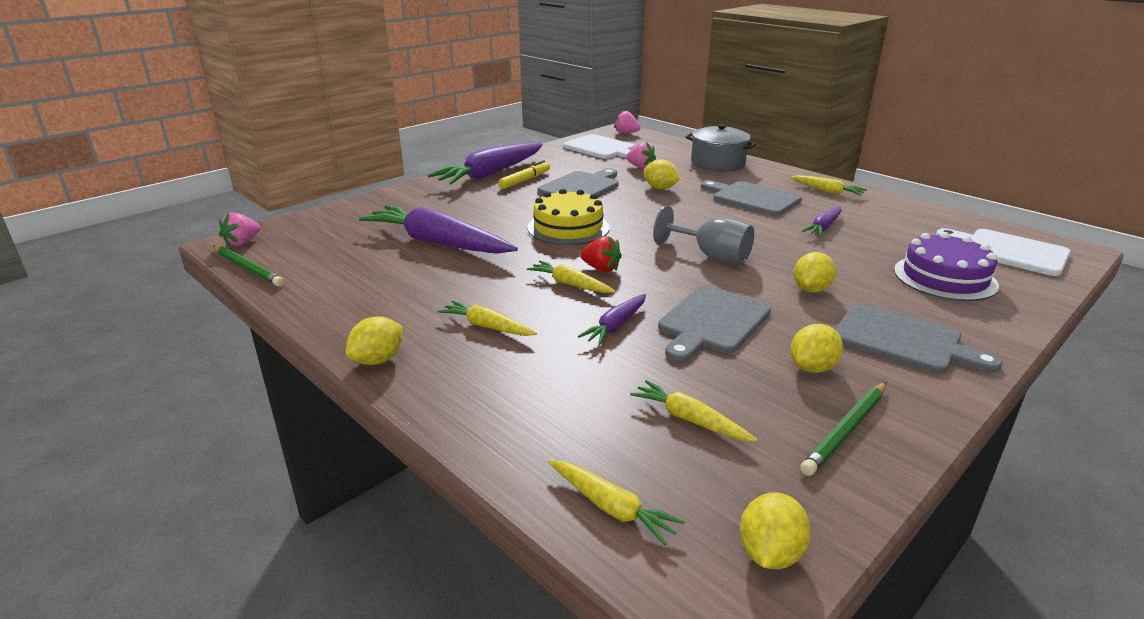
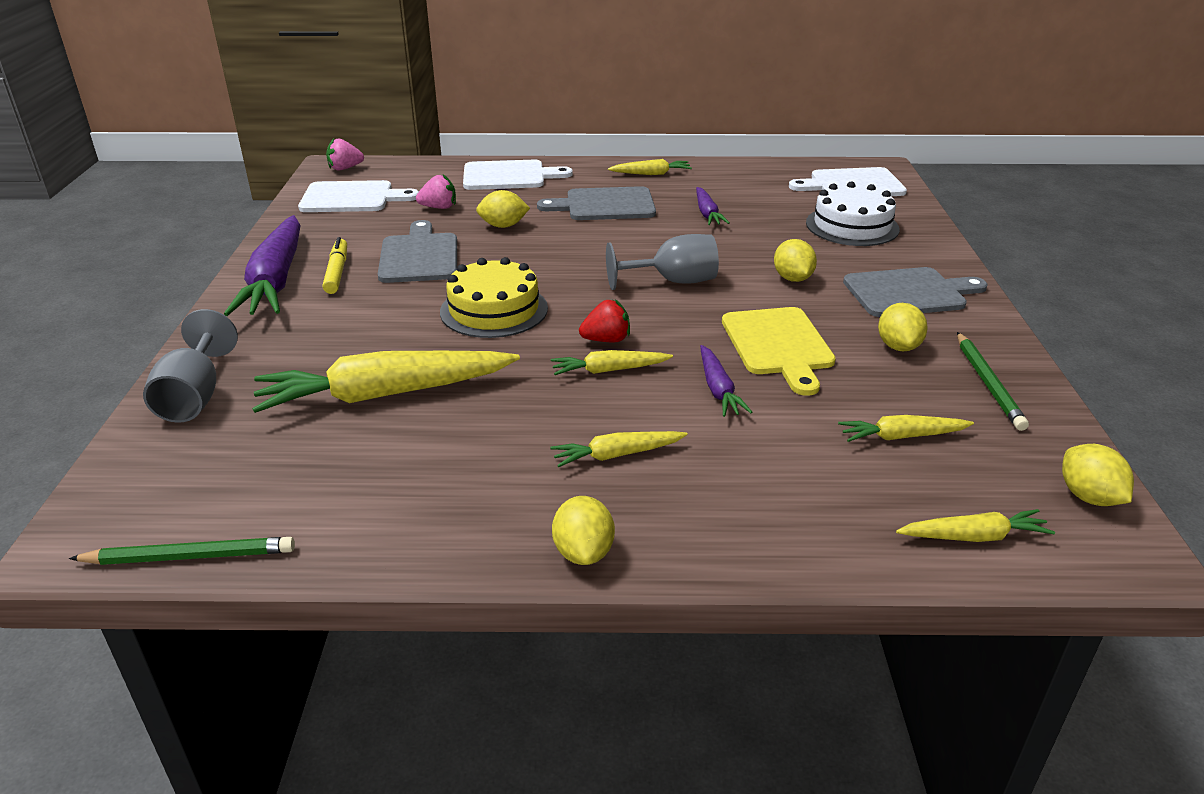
camera: 45 degrees left, 5 degrees up
pink strawberry [219,213,260,247] -> none
purple carrot [359,205,518,254] -> yellow carrot [252,351,520,413]
grey cutting board [658,286,771,362] -> yellow cutting board [722,307,836,396]
grey pot [686,124,756,172] -> white cutting board [463,160,573,190]
purple cake [894,232,999,301] -> white cake [806,182,900,246]
none -> grey goblet [143,309,238,423]

